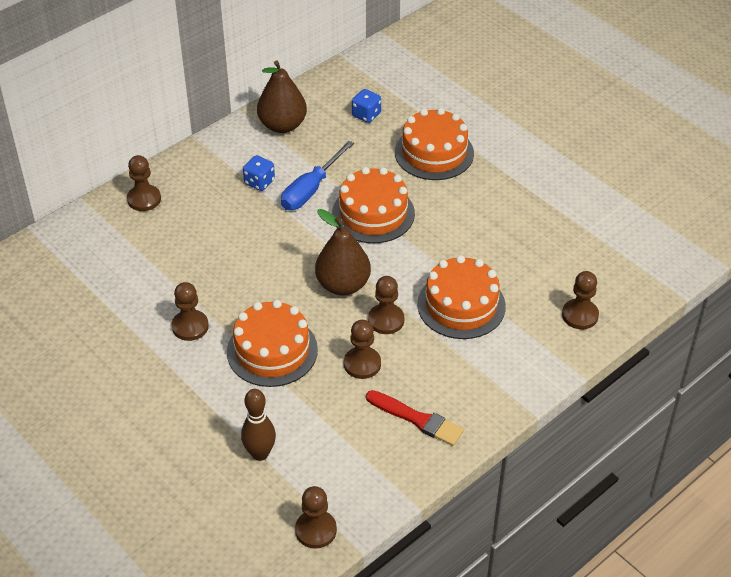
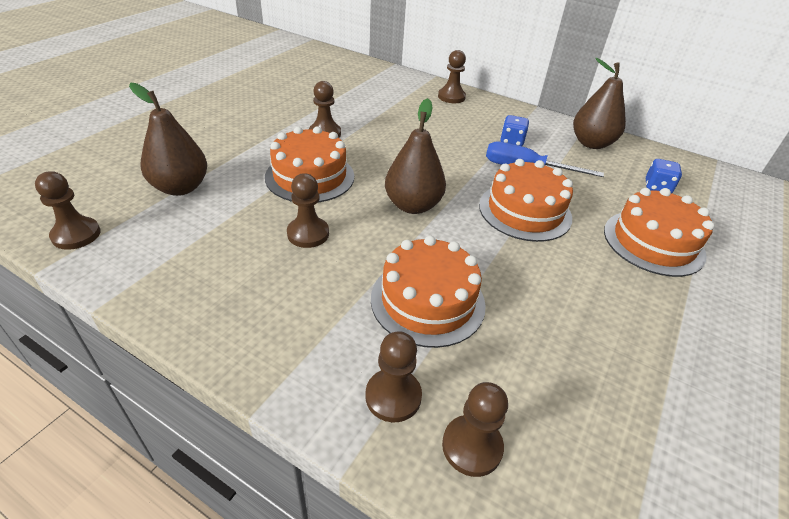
camera: 70 degrees right, 5 degrees down
brown bowling pin [241,389,276,461] -> brown pear [129,83,207,196]
red brush [366,390,464,446] -> none
brown pawn [368,276,404,334] -> brown pawn moved to [365,331,422,422]

